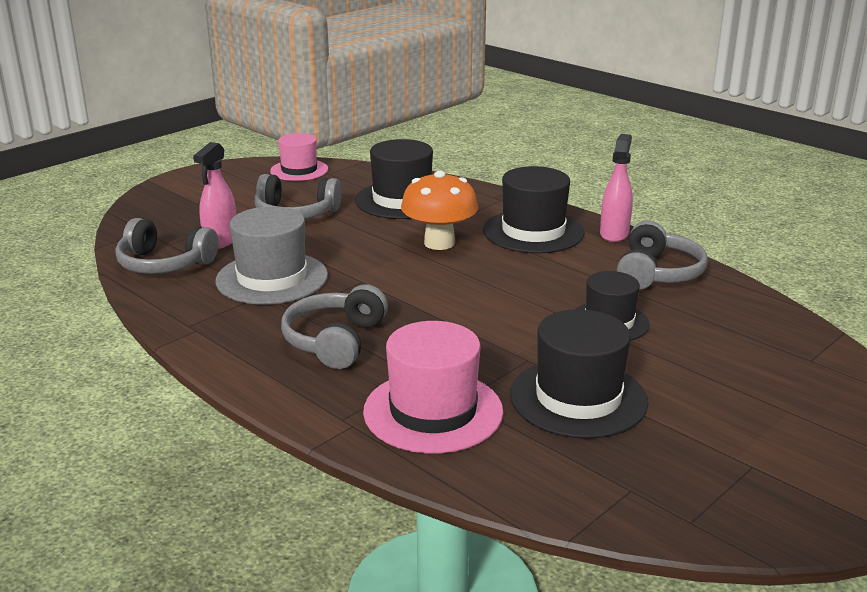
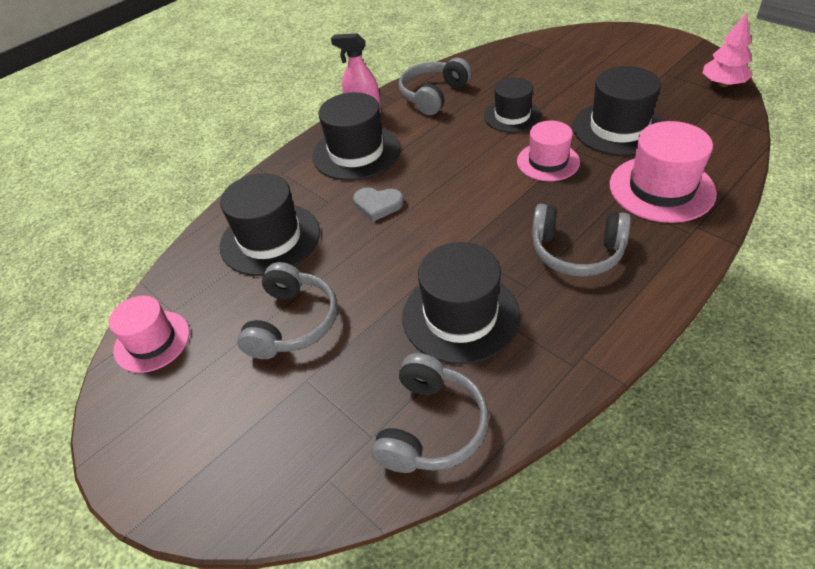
camera: 85 degrees left, 20 degrees up
pink spray bottle [193,142,236,249] -> none
grey hat [216,206,328,305] -> black hat [402,242,520,364]
orange mushroom [401,171,478,250] -> grey heart [353,187,403,222]
grey headphones [617,221,708,290] -> grey headphones turned 75 degrees counterclockwise [399,58,472,115]
none -> pink hat [517,121,580,181]
none -> pink tree [703,13,753,87]

